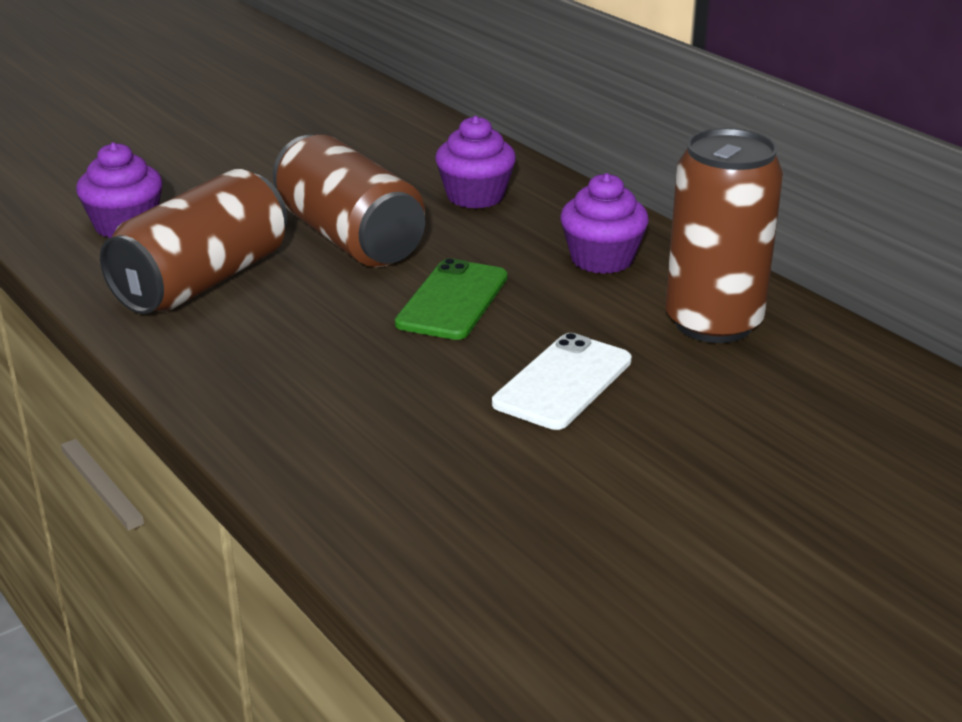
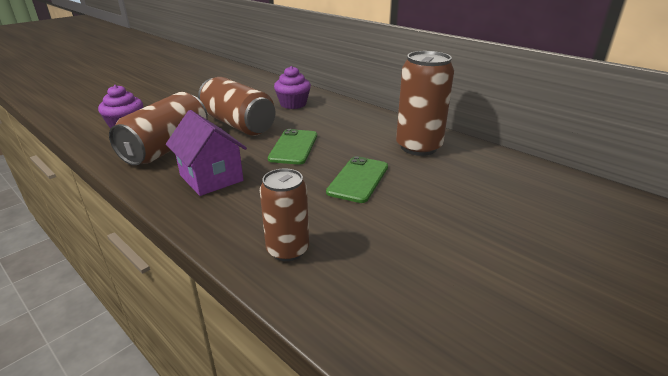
camera: 10 degrees left, 0 degrees up
white phone [492,333,632,430] -> green phone [326,156,388,203]
purple cupcake [560,173,649,274] -> none
none -> purple house [166,110,247,196]
none -> brown can [260,168,309,261]

